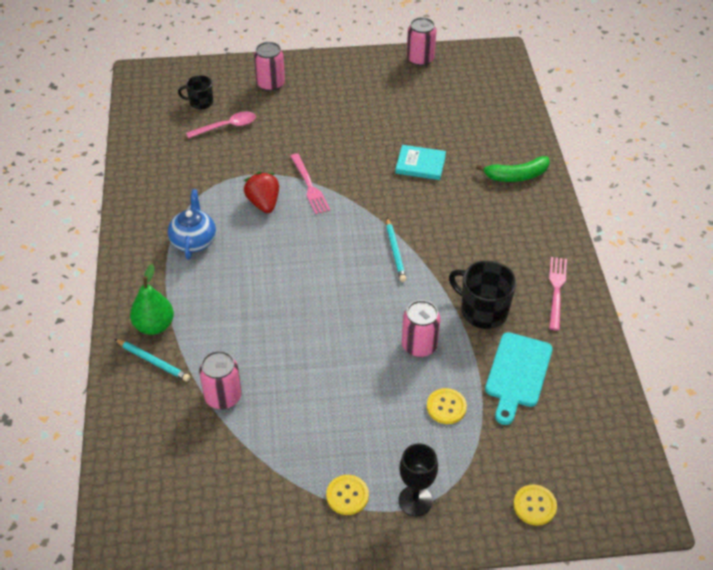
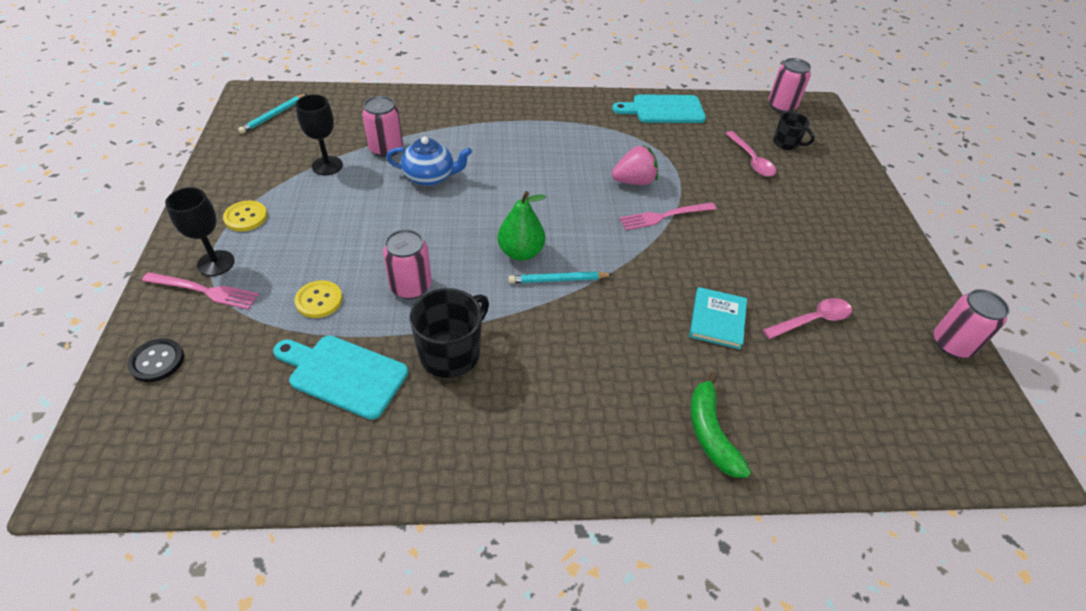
camera: 90 degrees right, 0 degrees up
turquoise pencil [114,339,190,382] -> turquoise pencil moved to [238,94,307,134]
green pear [130,264,174,335] -> green pear moved to [497,191,546,261]
blue teapot [168,189,216,260] -> blue teapot moved to [386,136,472,186]
black mug [178,75,213,109] -> black mug turned 120 degrees clockwise [773,112,815,150]
red strawberry [244,172,279,213] -> pink strawberry [612,145,658,185]
pink can [254,42,285,91] -> pink can moved to [768,58,811,113]
yellow button [513,484,557,526] -> black button [128,338,184,382]
pink fork [549,257,567,331] -> pink fork moved to [142,272,259,310]
none -> black goblet [295,94,343,175]
none -> turquoise cutting board [612,94,706,123]
none -> pink spoon [763,298,852,339]

